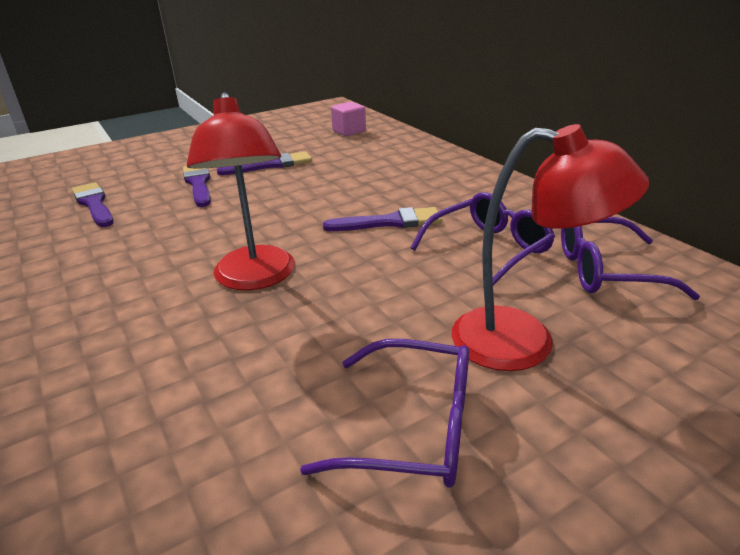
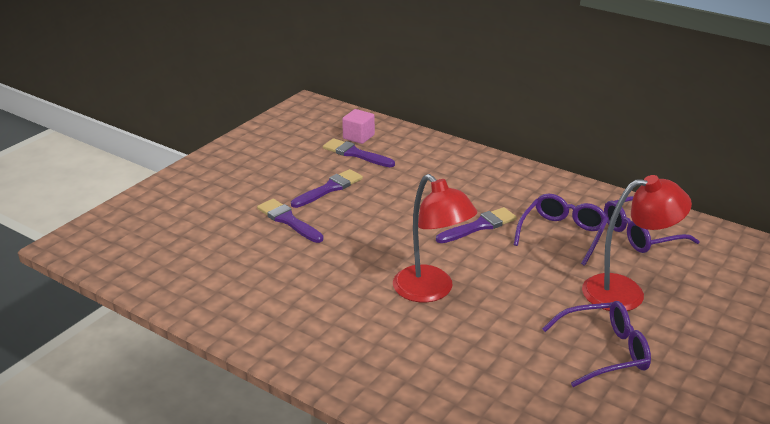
camera: 25 degrees left, 0 degrees up
purple brush [72,182,114,227] -> purple brush moved to [323,138,395,167]

